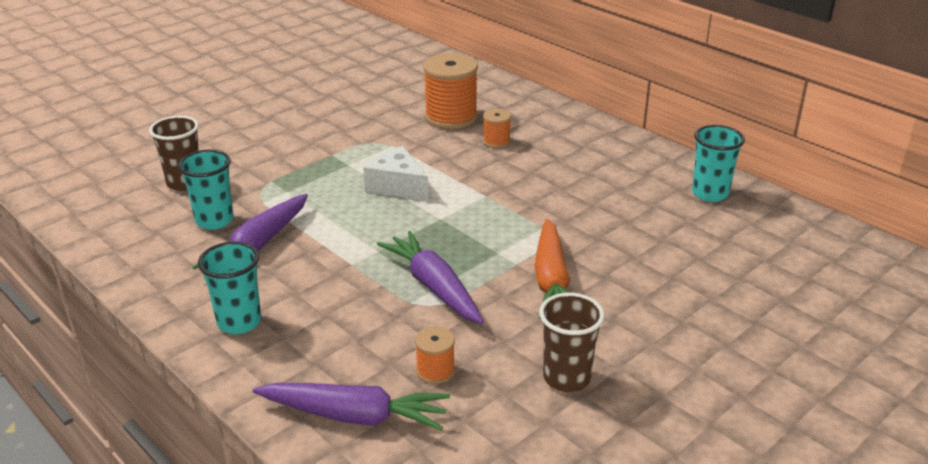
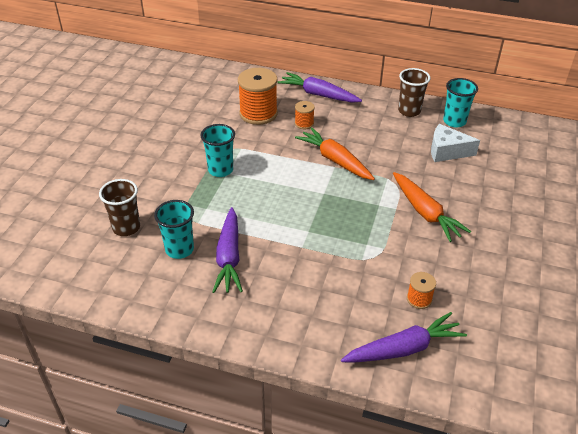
camera: 30 degrees left, 10 degrees up
turquoise cup [198,242,261,334] -> turquoise cup moved to [201,124,235,177]
white cheese [363,146,429,201] -> white cheese moved to [431,124,480,162]
purple carrot [377,231,484,324] -> purple carrot moved to [277,72,362,103]
brown cup [539,293,605,392] -> brown cup moved to [398,68,430,117]
none -> orange carrot [295,127,375,180]

